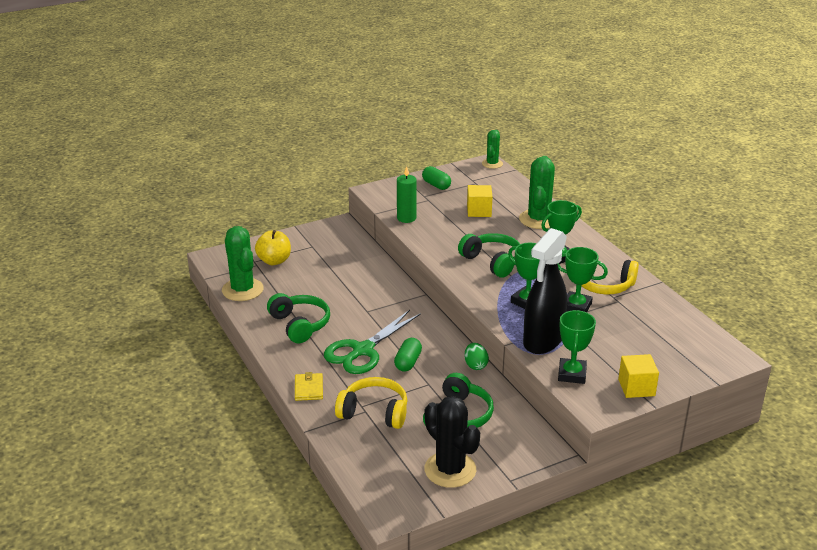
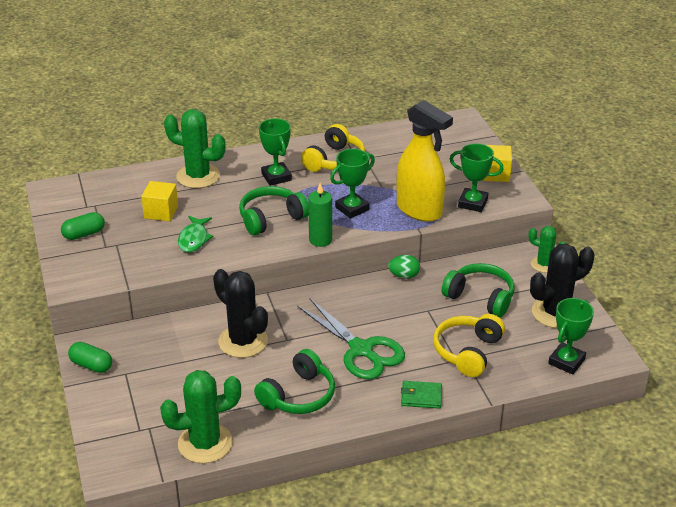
camera: 80 degrees left, 5 degrees up
yellow apple [255,230,291,265] -> none
green headphones [267,293,330,343] -> green headphones turned 150 degrees clockwise [254,349,335,414]
yellow wallet [295,372,323,401] -> green wallet [401,381,442,409]
green capsule [394,338,422,372] -> green capsule moved to [68,342,112,373]
green candle [397,166,417,223] -> green candle moved to [308,183,332,247]
green cactus [482,130,503,169] -> green cactus moved to [528,226,566,273]
black spray bottle [523,228,567,354] -> yellow spray bottle [397,100,453,222]
green trophy [558,247,608,312] -> green trophy moved to [548,298,594,375]
none -> green fish [178,216,214,252]
none -> black cactus [213,269,268,358]

